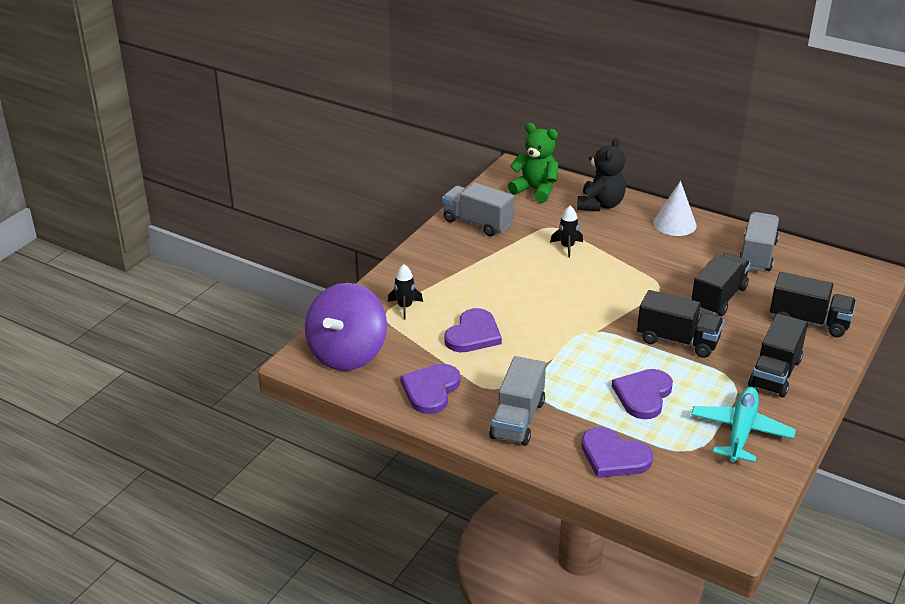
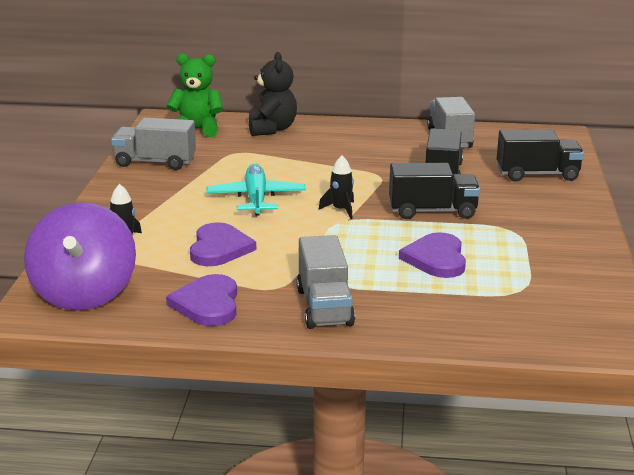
camera: 25 degrees left, 10 degrees down
black rocket [550,206,583,258] -> black rocket moved to [318,156,354,219]
purple heart [581,427,653,478] -> none
white cone [653,181,697,236] -> none
turquoise plane [691,387,796,463] -> turquoise plane moved to [206,164,306,216]
black truck [748,313,808,397] -> none

